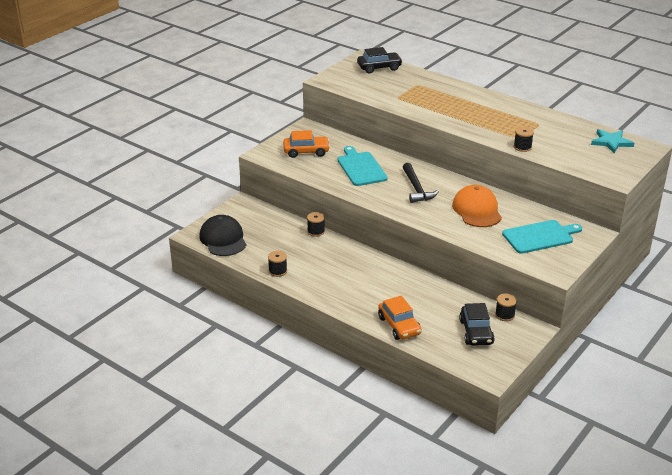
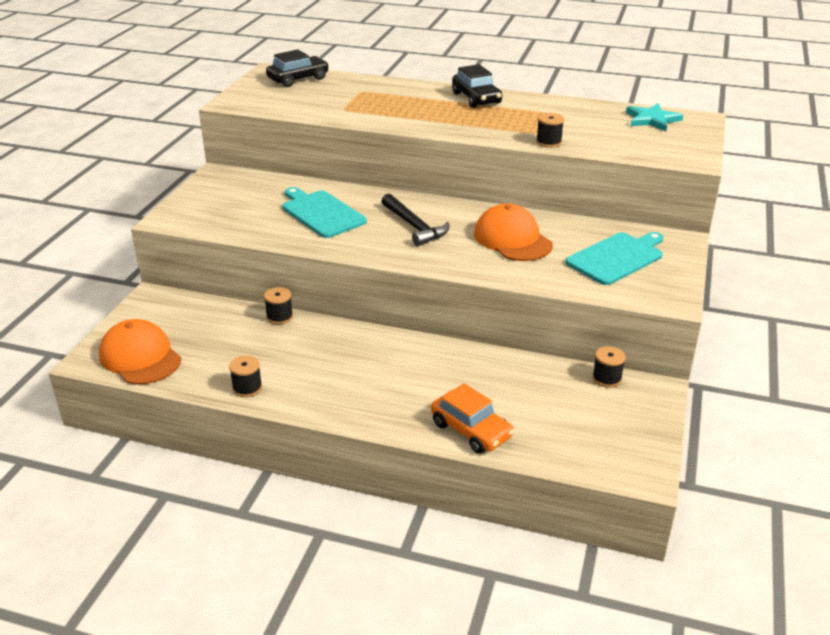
camera: 20 degrees left, 0 degrees up
black cap [199,215,246,256] -> orange cap [99,319,181,384]
orange car [283,130,330,158] -> none
black car [459,303,495,346] -> black car moved to [452,64,502,108]

